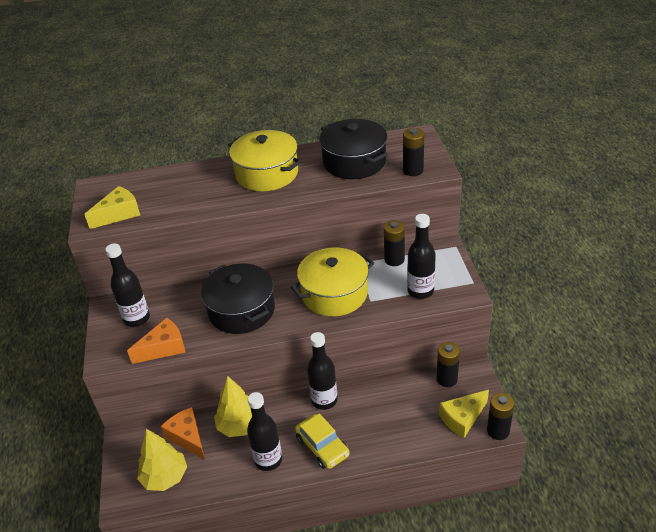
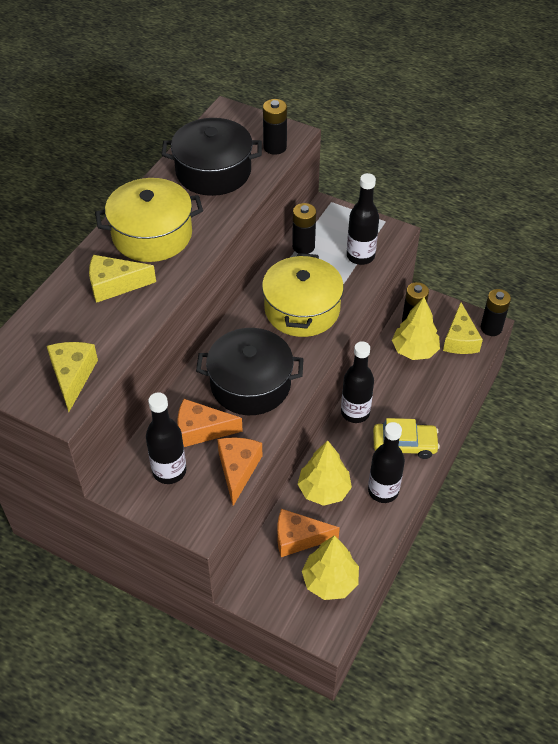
camera: 55 degrees left, 10 degrees up
none -> yellow cheese [89,255,156,303]
none -> orange cheese [177,399,243,447]
none -> yellow tree [392,297,440,360]

